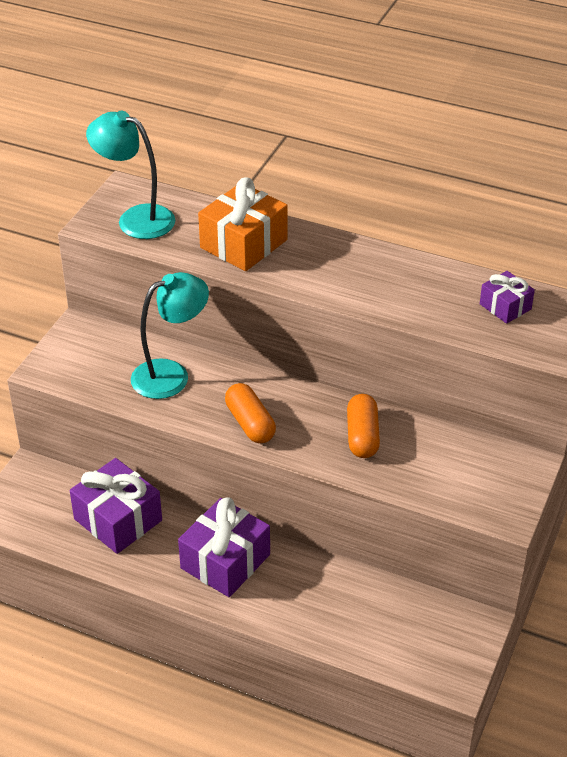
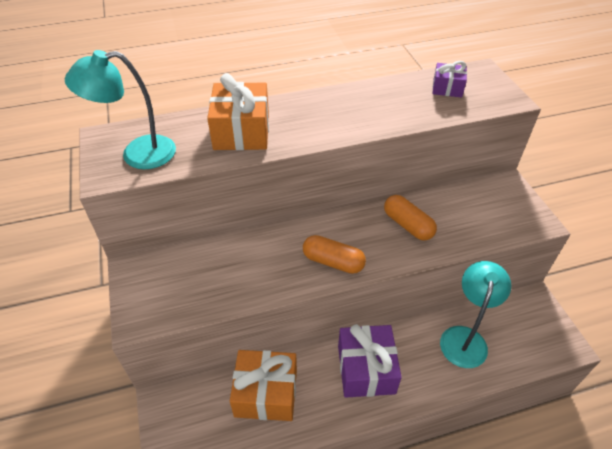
camera: 40 degrees left, 5 degrees up
purple gift [70,458,162,554] -> orange gift [230,350,297,421]
turquoise lamp [131,272,209,399] -> turquoise lamp moved to [440,261,511,368]

